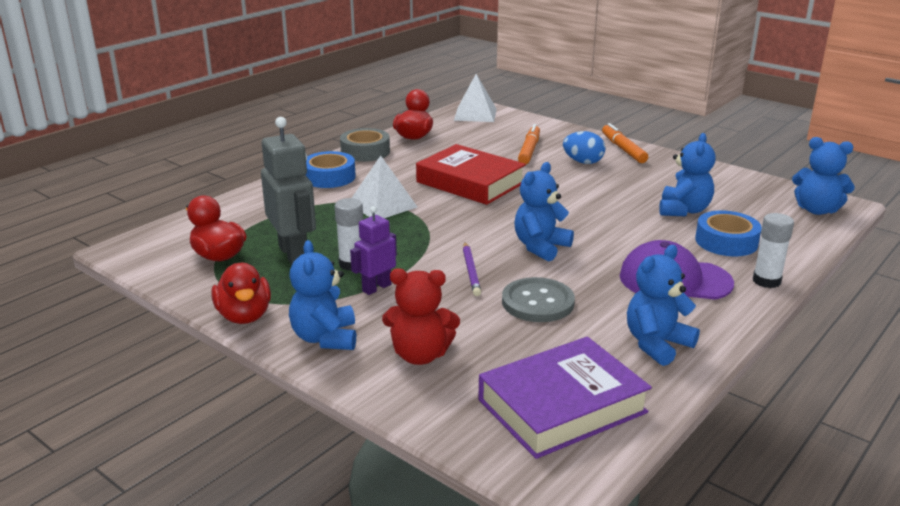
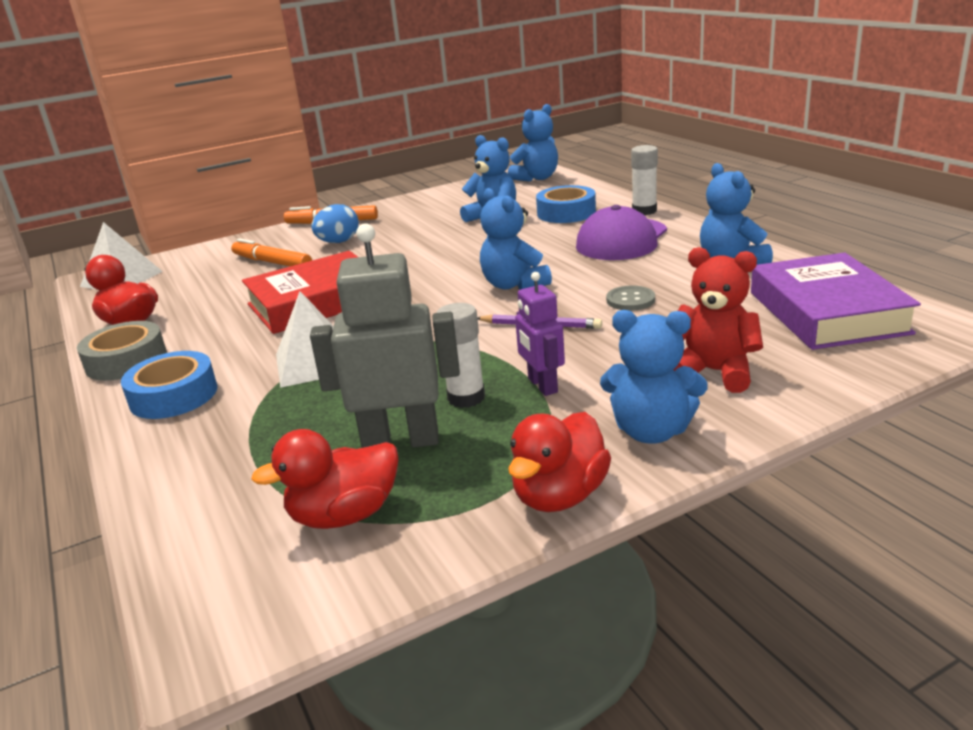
camera: 65 degrees left, 0 degrees up
red duck [211,263,271,324] -> red duck turned 120 degrees clockwise [508,412,611,512]
red teddy bear [382,268,460,365] -> red teddy bear turned 90 degrees counterclockwise [674,247,763,393]
grey button [502,277,575,322] -> grey button [606,286,655,311], size x0.60

